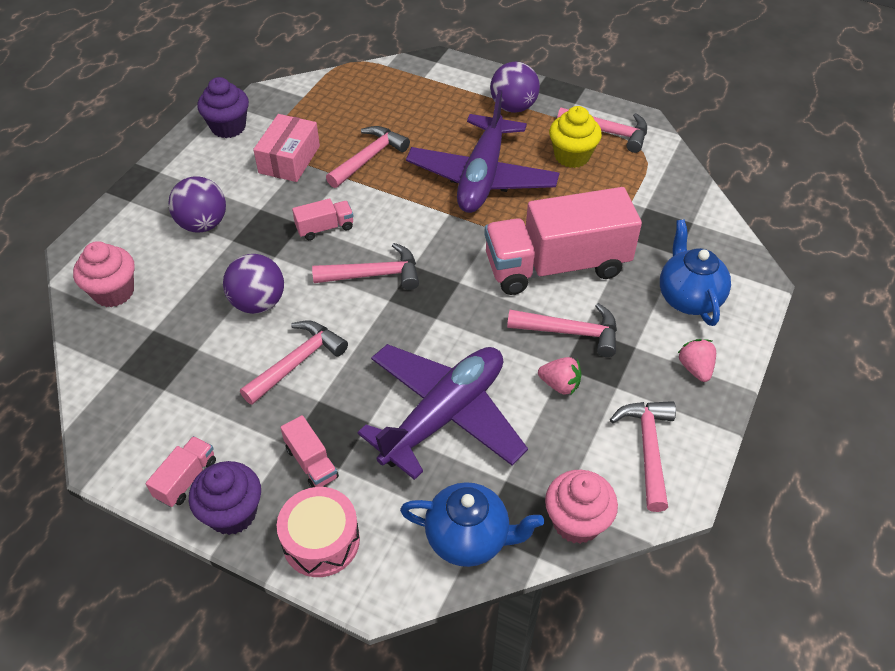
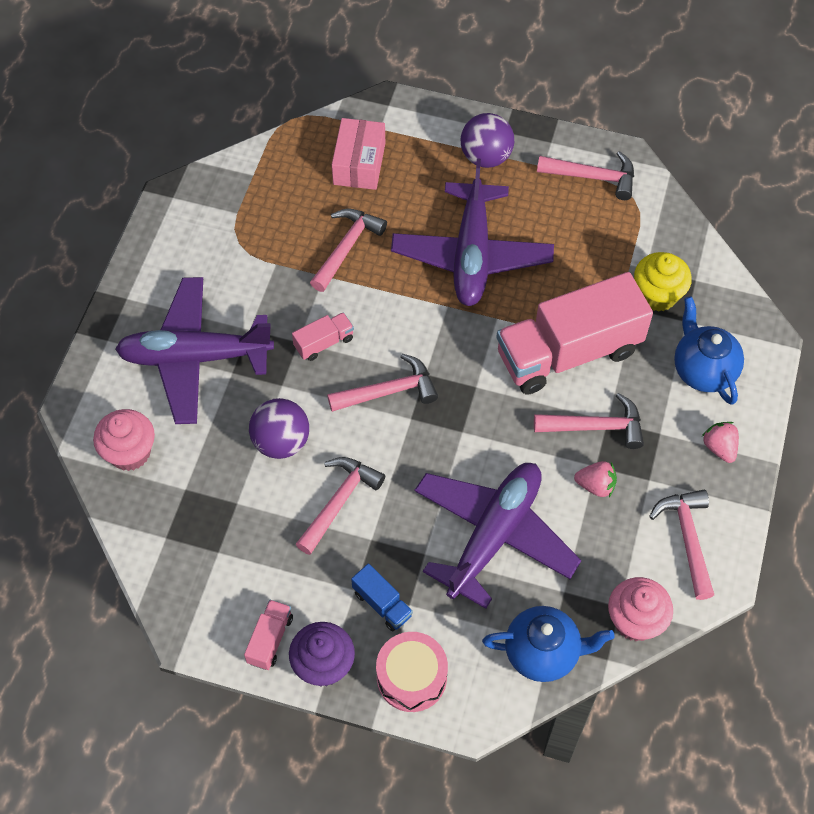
camera: 10 degrees left, 10 degrees up
purple ball [168,176,226,232] -> purple plane [115,277,274,424]
purple cupcake [197,77,249,138] -> none
pink box [253,114,320,182] -> pink box moved to [332,118,385,190]
pink truck [280,415,339,488] -> blue truck [351,564,413,631]
yellow cupcake [549,106,602,168] -> yellow cupcake moved to [634,252,692,312]

